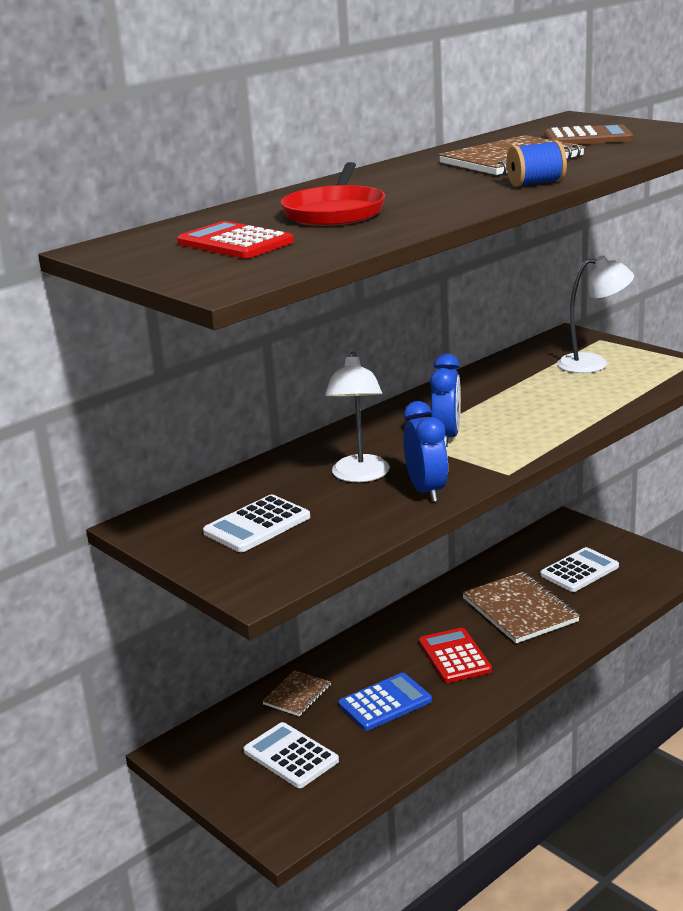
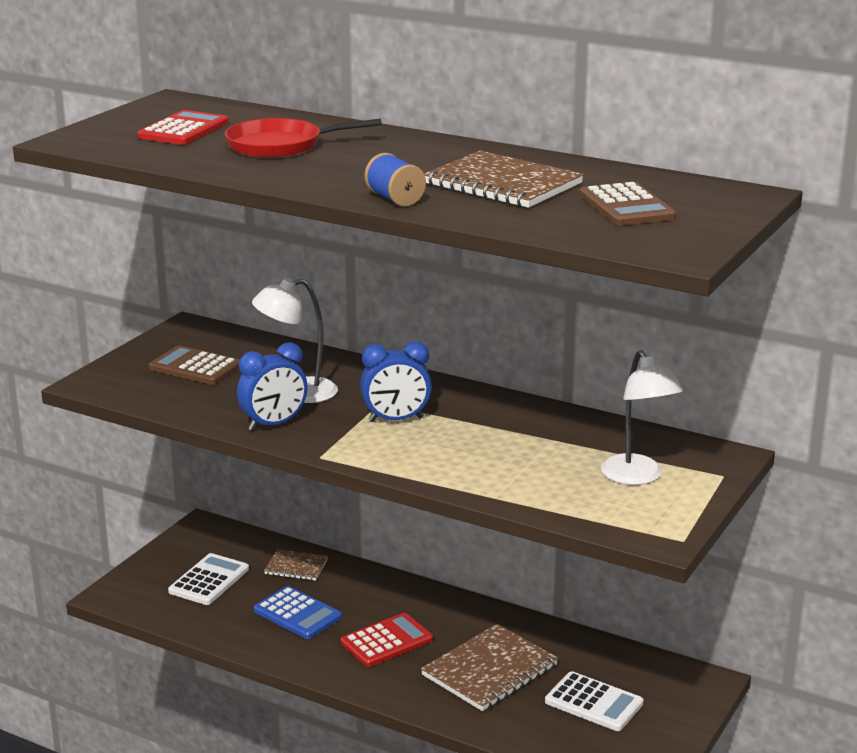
camera: 70 degrees right, 0 degrees up
white calculator [203,494,310,552] -> brown calculator [149,345,240,385]

